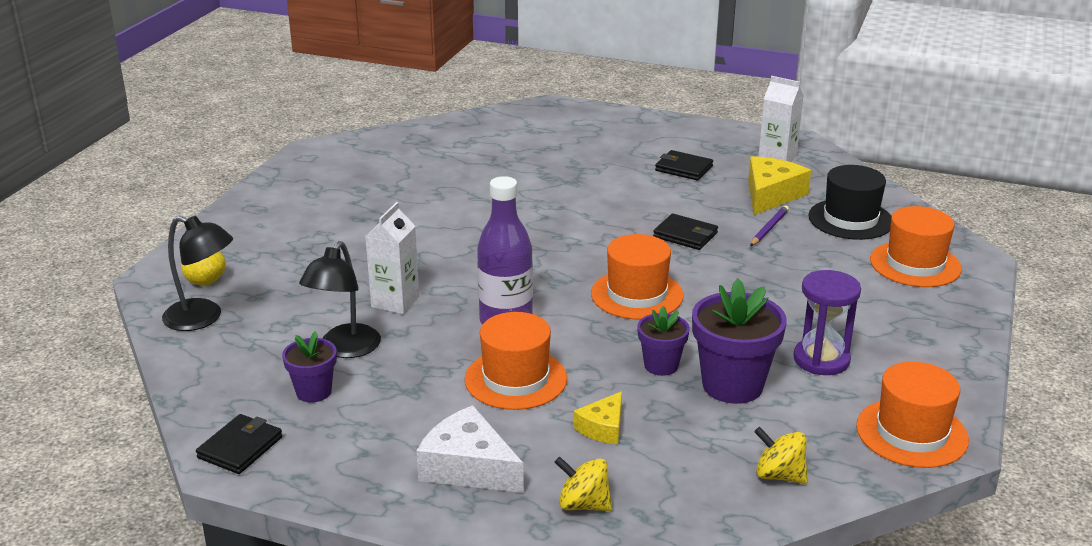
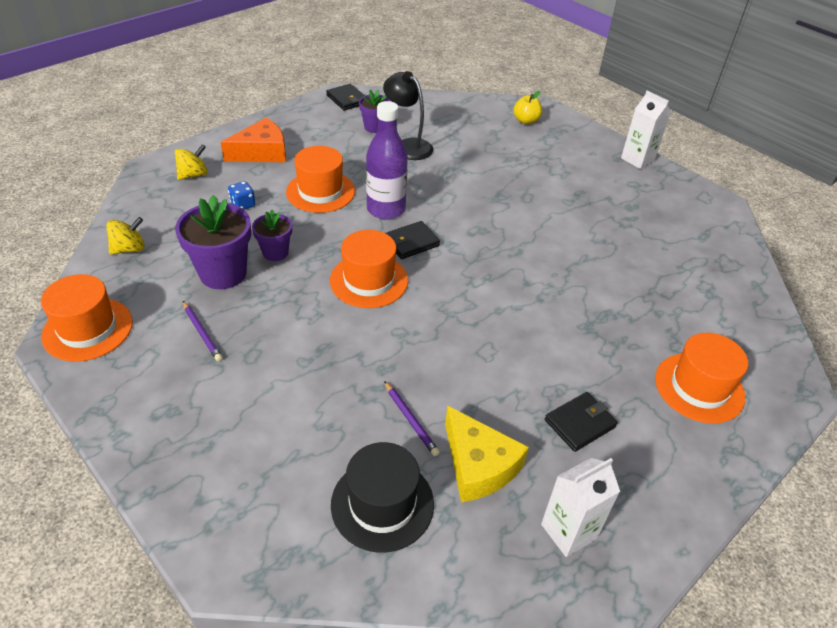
camera: 115 degrees right, 15 degrees up
black lamp [162,216,233,331] -> none
white carton [365,202,419,314] -> white carton moved to [621,90,671,169]
white cheese [416,405,524,493] -> orange cheese [221,118,286,162]
yellow cheese [574,391,622,444] -> blue dice [228,181,255,209]
black wallet [653,214,718,250] -> black wallet moved to [386,221,440,259]
purple hourglass [793,270,861,375] -> purple pencil [183,301,223,362]
orange hat [870,206,962,287] -> orange hat moved to [655,333,748,424]

